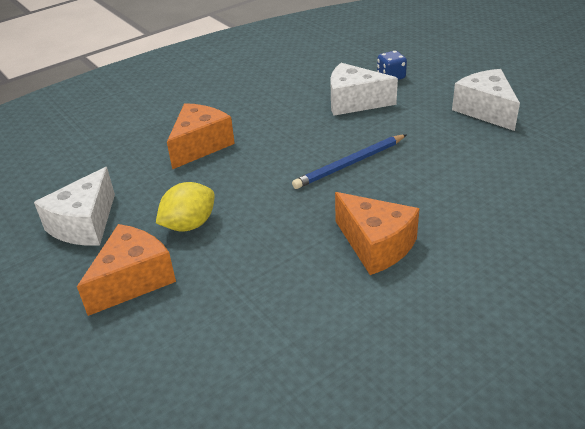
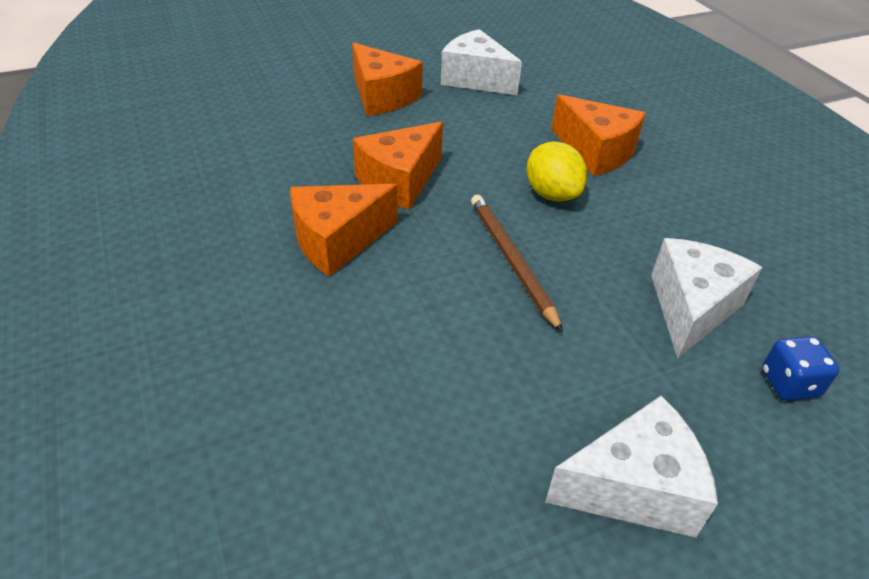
camera: 100 degrees right, 5 degrees up
yellow lemon [156,182,215,231] -> yellow lemon moved to [526,141,587,202]
blue pencil [292,134,407,189] -> brown pencil [471,195,563,333]
none -> orange cheese [353,122,443,209]

